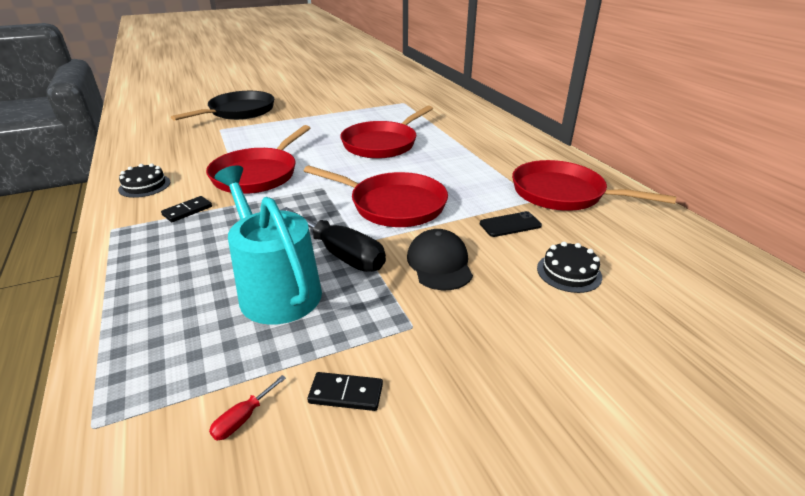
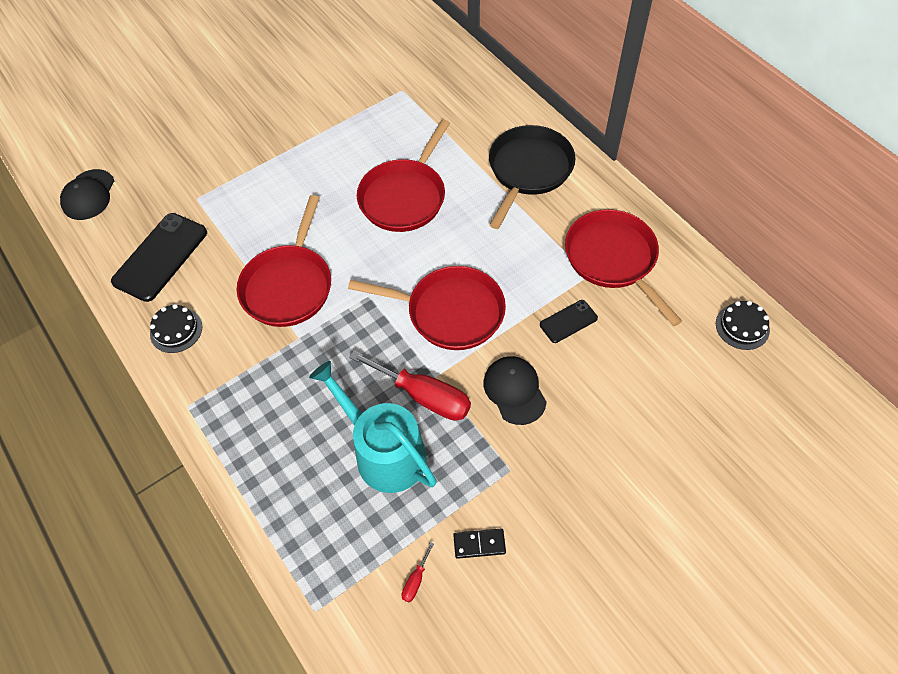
camera: 10 degrees left, 25 degrees up
black domino [161,196,212,222] -> none
black pan [171,91,274,121] -> black pan moved to [489,125,575,229]
black screwdriver [281,207,386,272] -> red screwdriver [349,351,471,421]
red pan [512,160,677,211] -> red pan turned 45 degrees clockwise [565,209,682,326]
black cake [537,242,602,293] -> black cake moved to [716,301,770,350]
none -> black cap [60,169,114,220]
none -> black phone [111,213,207,302]

